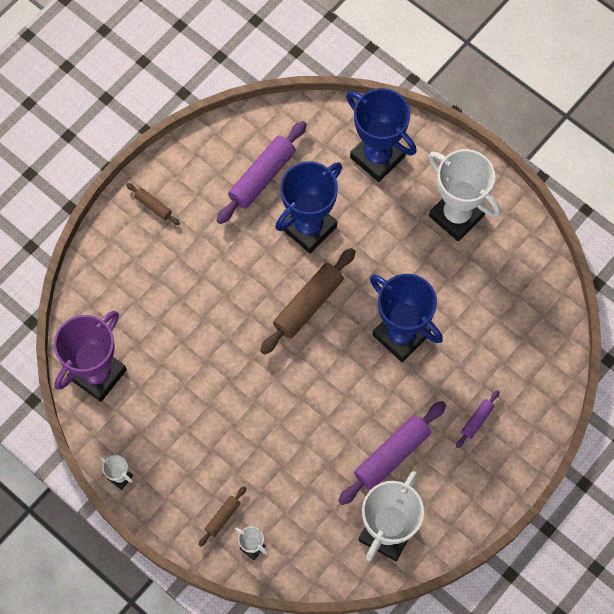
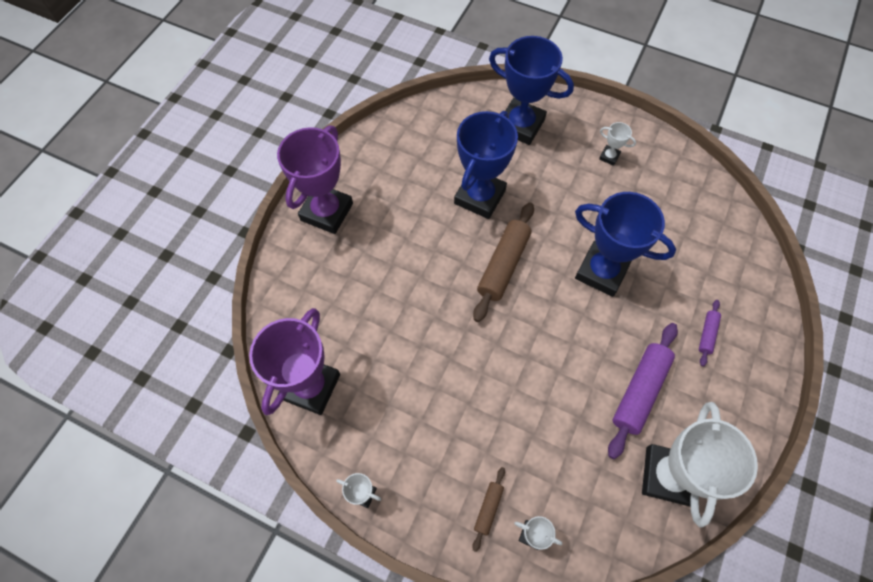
camera: 15 degrees left, 5 degrees down
brown rolling pin [126,183,180,225] -> purple trophy [277,126,353,234]
purple rolling pin [217,121,307,224] -> none
white trophy [428,149,501,241] -> white trophy [599,122,636,166], size x0.43

